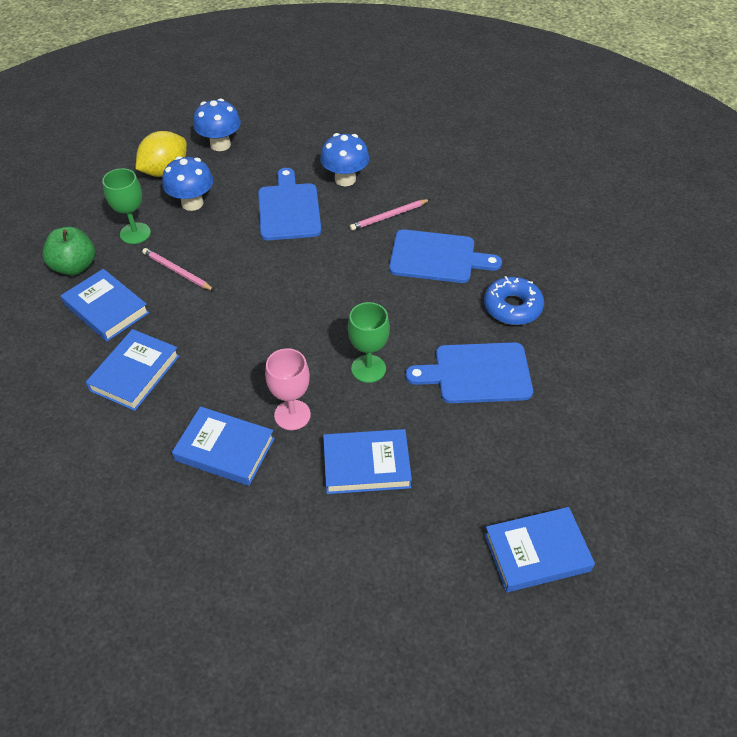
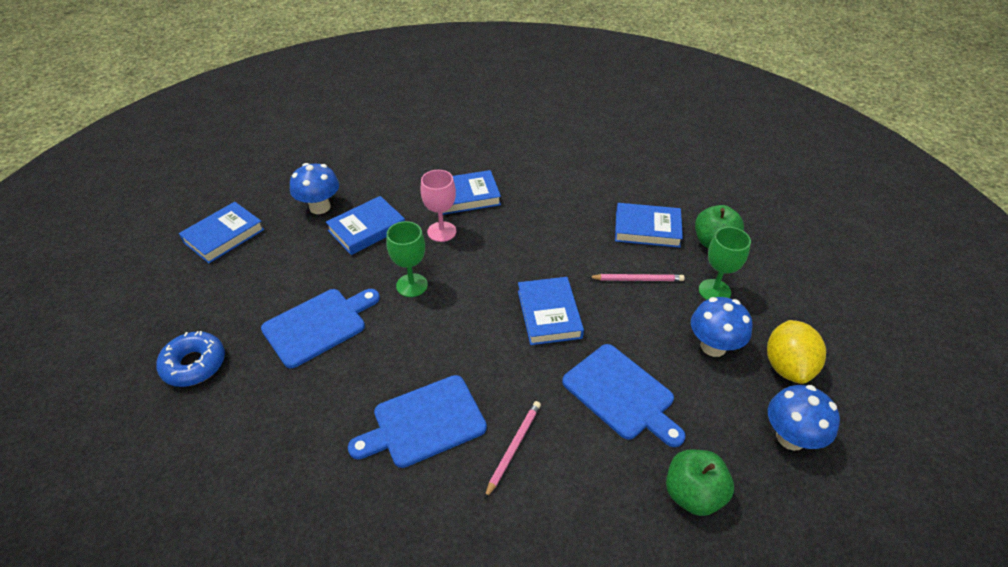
camera: 145 degrees right, 5 degrees down
blue book [86,329,179,411] -> blue book moved to [518,277,584,345]
blue mushroom [320,133,369,186] -> blue mushroom moved to [290,163,339,214]
blue donut [484,276,544,325] -> blue donut moved to [156,331,225,387]
none -> green apple [666,449,734,516]

